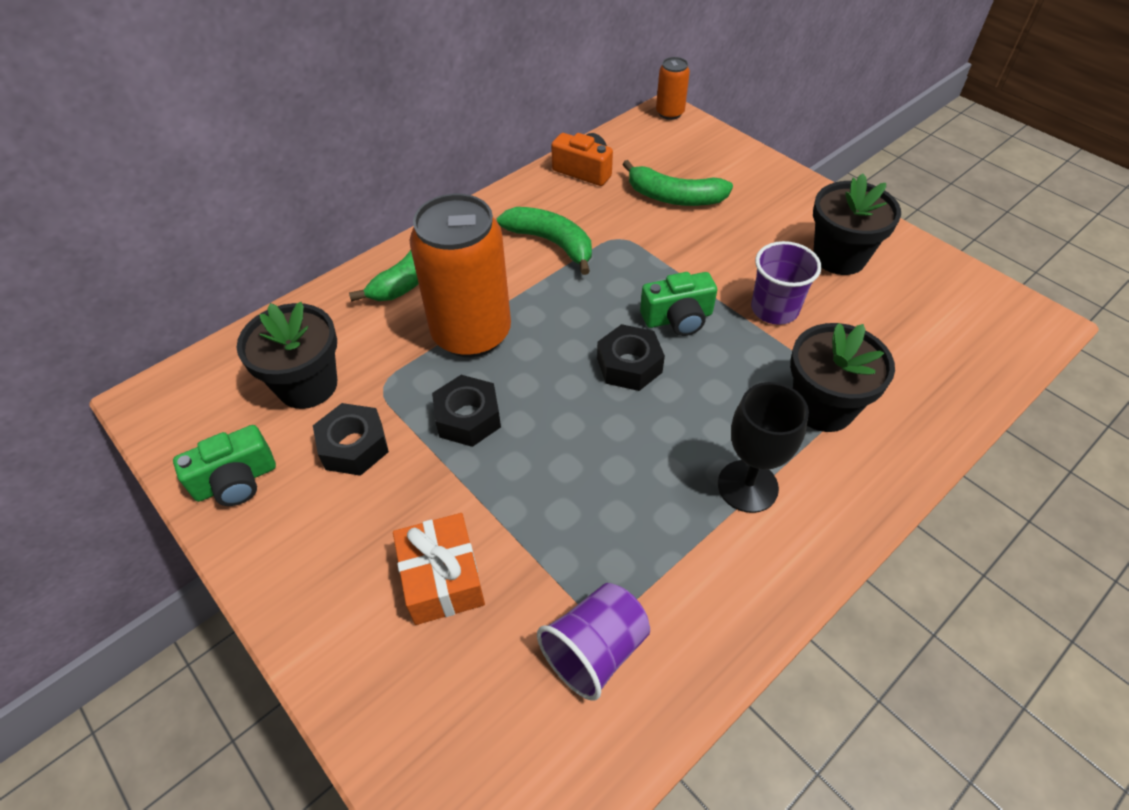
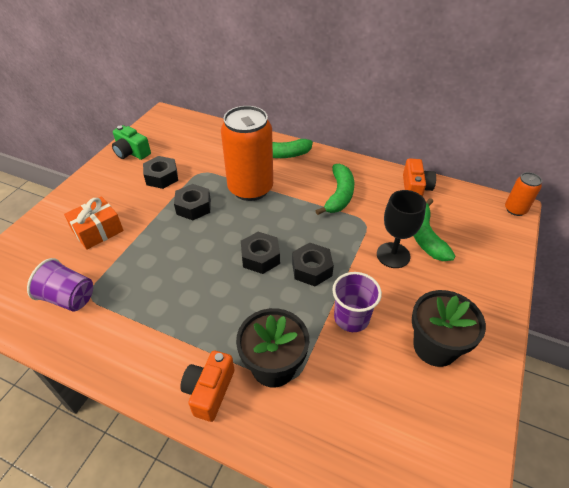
camera: 65 degrees right, 5 degrees down
black flower pot [237,302,337,409] -> none
green camera [640,272,717,336] -> black nut [292,243,334,286]
black goblet [718,382,809,513] -> black goblet moved to [377,190,426,268]
none -> orange camera [180,351,234,422]

